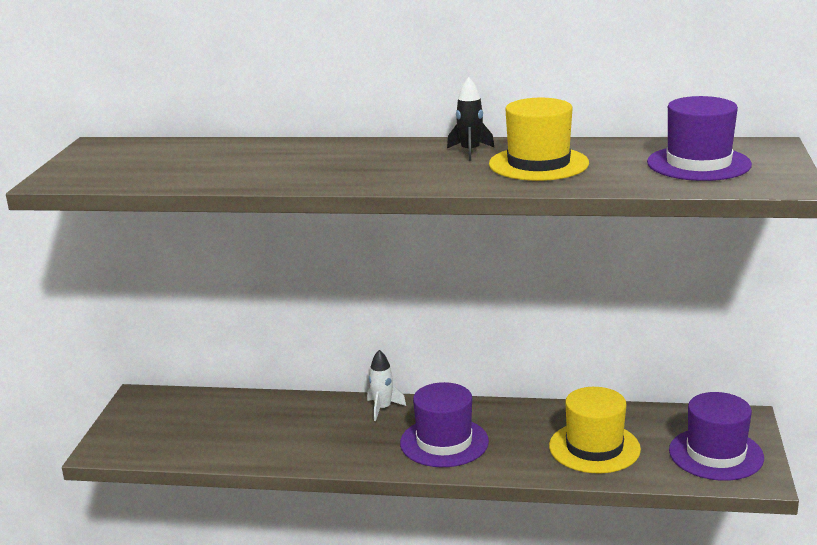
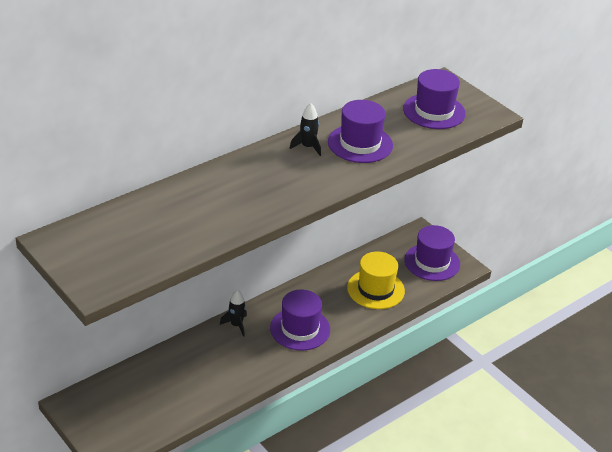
camera: 50 degrees left, 15 degrees up
white rocket [367,350,406,421] -> black rocket [220,290,247,337]
yellow hat [489,98,589,181] -> purple hat [328,100,393,163]

